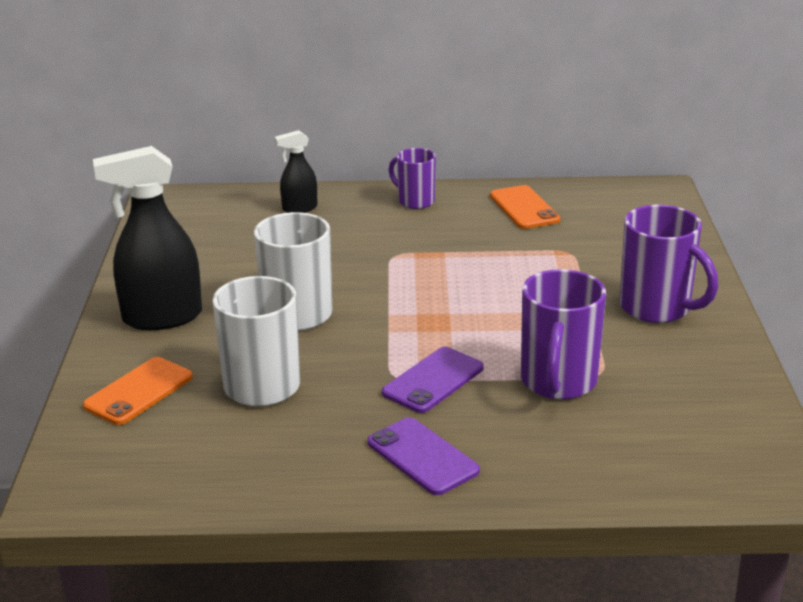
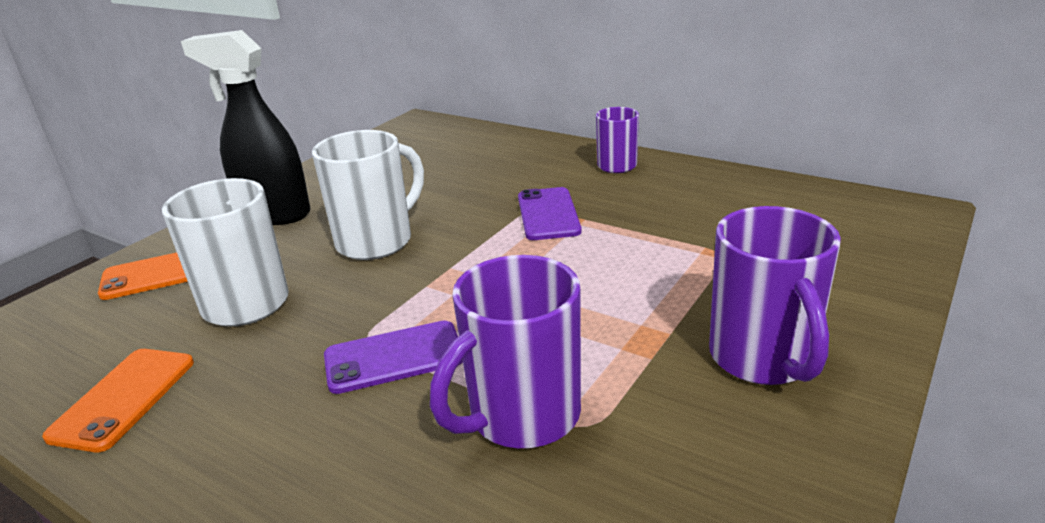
camera: 35 degrees right, 0 degrees up
black spray bottle [275,130,317,213] -> none
purple phone [368,417,480,495] -> purple phone moved to [518,187,582,240]
orange phone [490,185,560,229] -> orange phone moved to [42,349,194,452]

